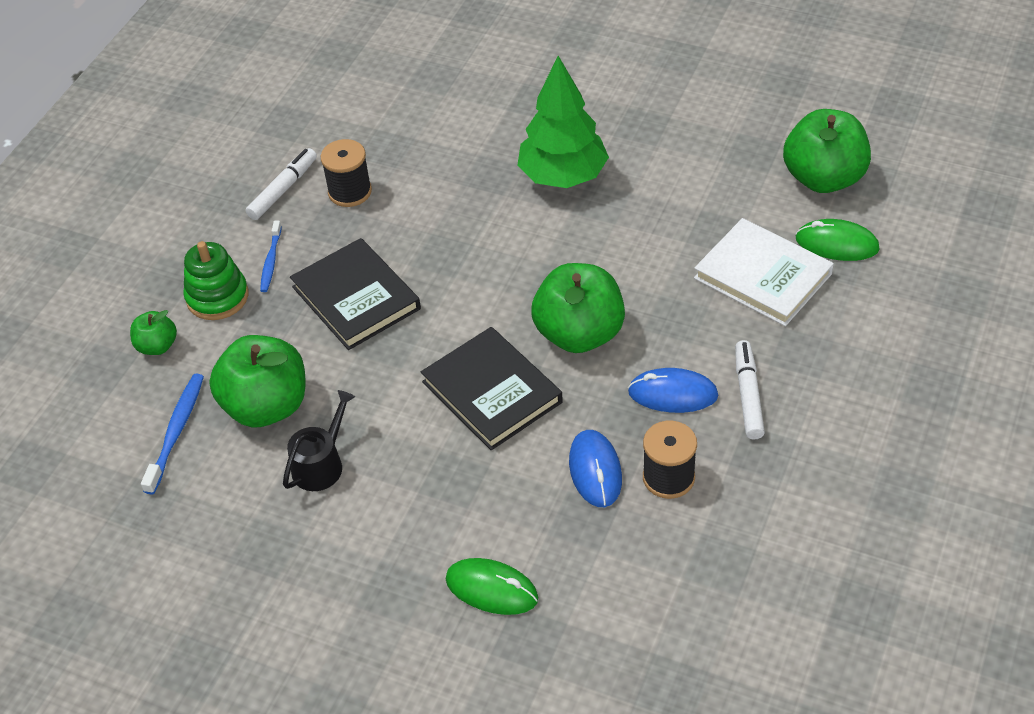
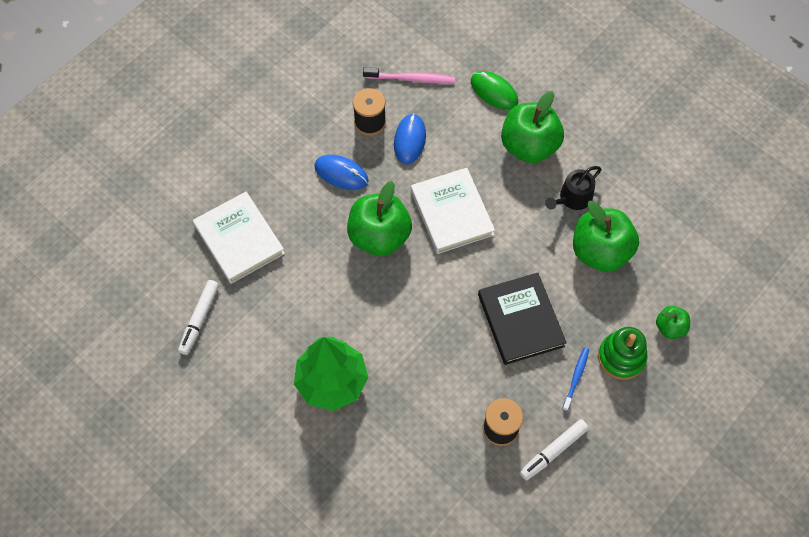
camera: 165 degrees left, 15 degrees up
blue toothbrush [141,374,204,495] -> none
black book [421,327,563,450] -> white book [411,168,495,254]
white marker [735,340,765,440] -> white marker moved to [178,280,219,355]
green apple [783,109,871,193] -> green apple moved to [501,91,564,163]
green mouse [796,219,880,261] -> none
none -> pink toothbrush [363,67,455,84]

